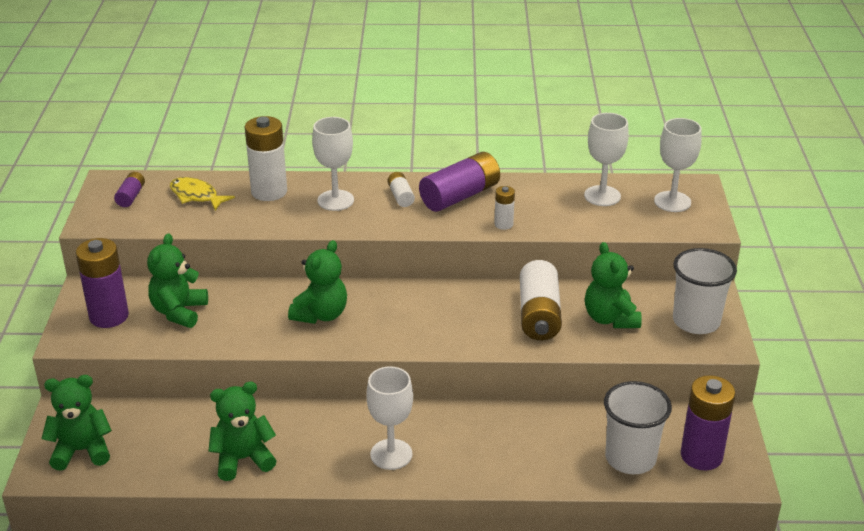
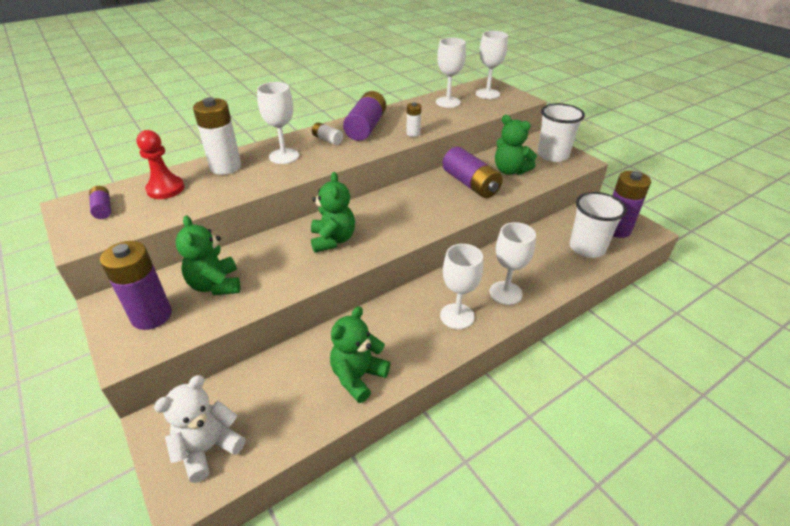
camera: 35 degrees left, 5 degrees up
green teddy bear [42,375,112,471] -> white teddy bear [154,375,245,483]
yellow fish [170,177,235,211] -> red pawn [136,130,184,199]
white battery [520,260,562,340] -> purple battery [442,147,503,198]
none -> white goblet [489,222,536,305]

